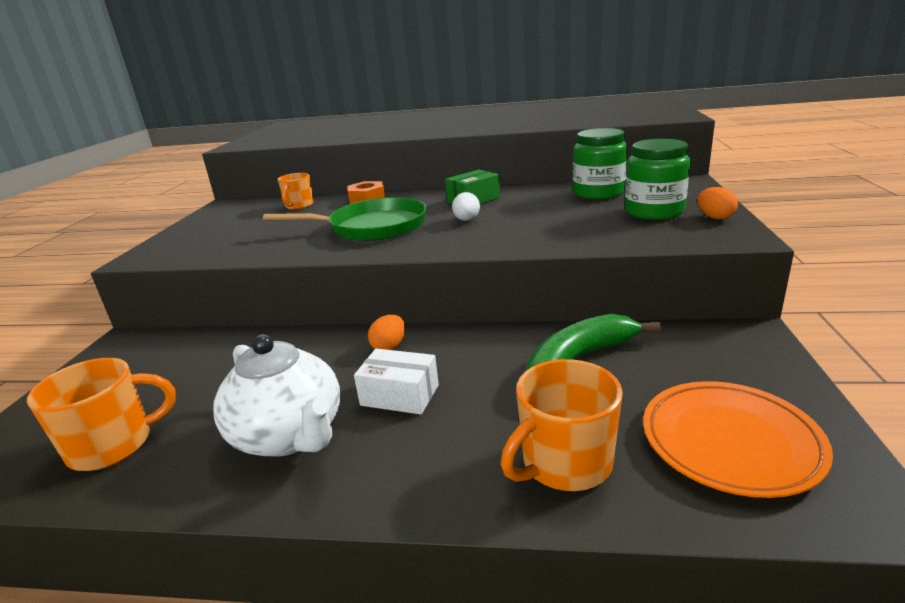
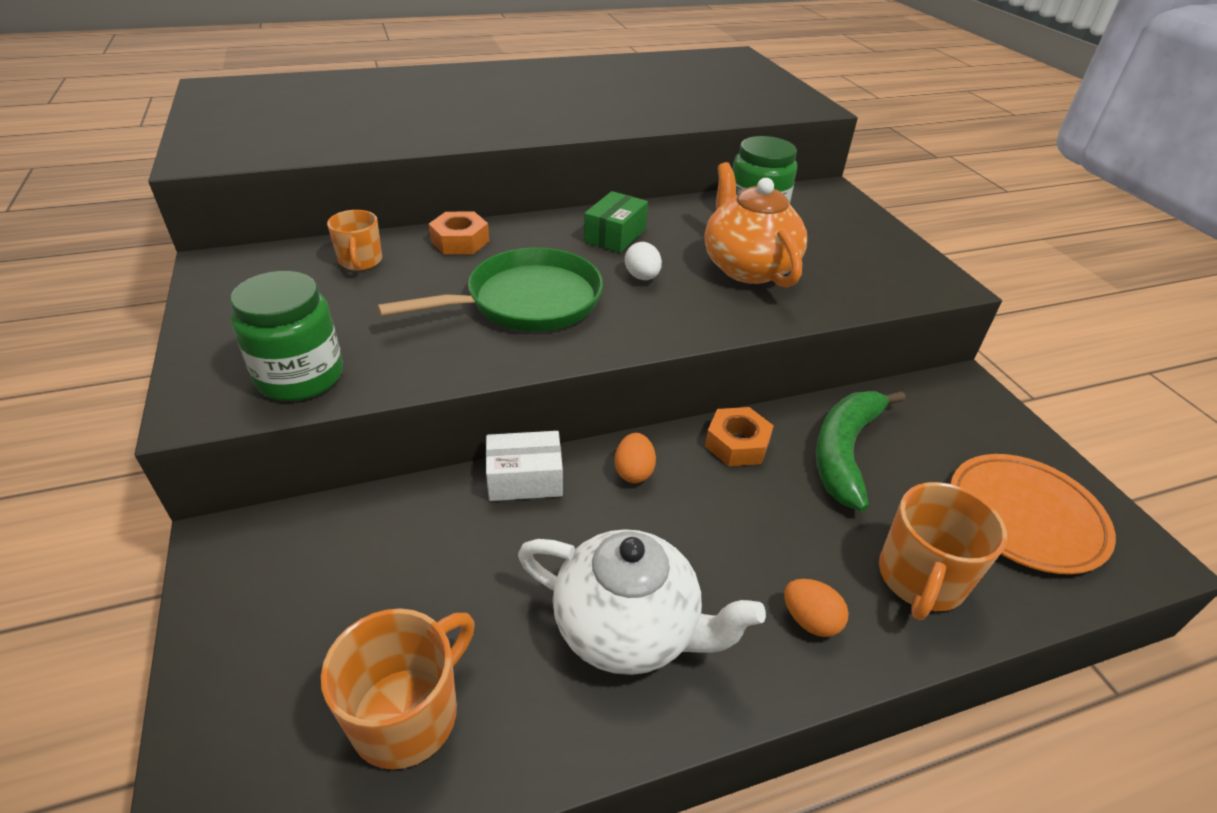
camera: 30 degrees left, 15 degrees up
white box [354,349,439,414] -> white box moved to [486,431,563,501]
green jar [625,139,690,220] -> green jar moved to [230,271,343,401]
orange egg [698,187,738,220] -> orange egg moved to [784,579,849,637]
none -> orange teapot [704,162,807,287]
none -> orange nut [705,407,774,466]

